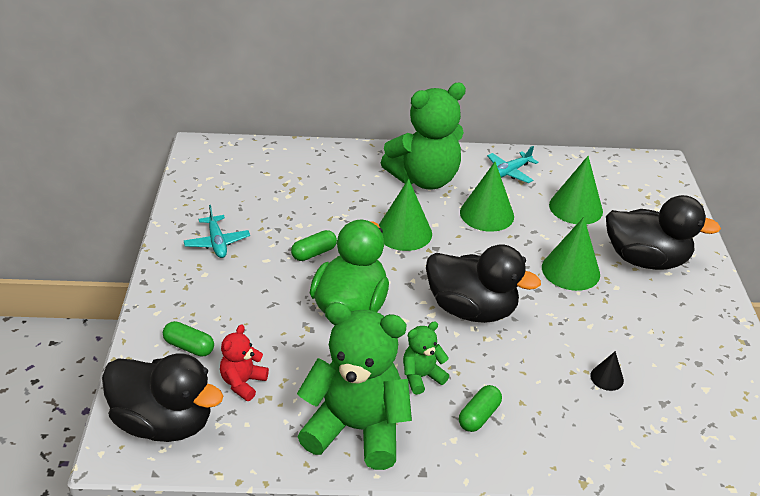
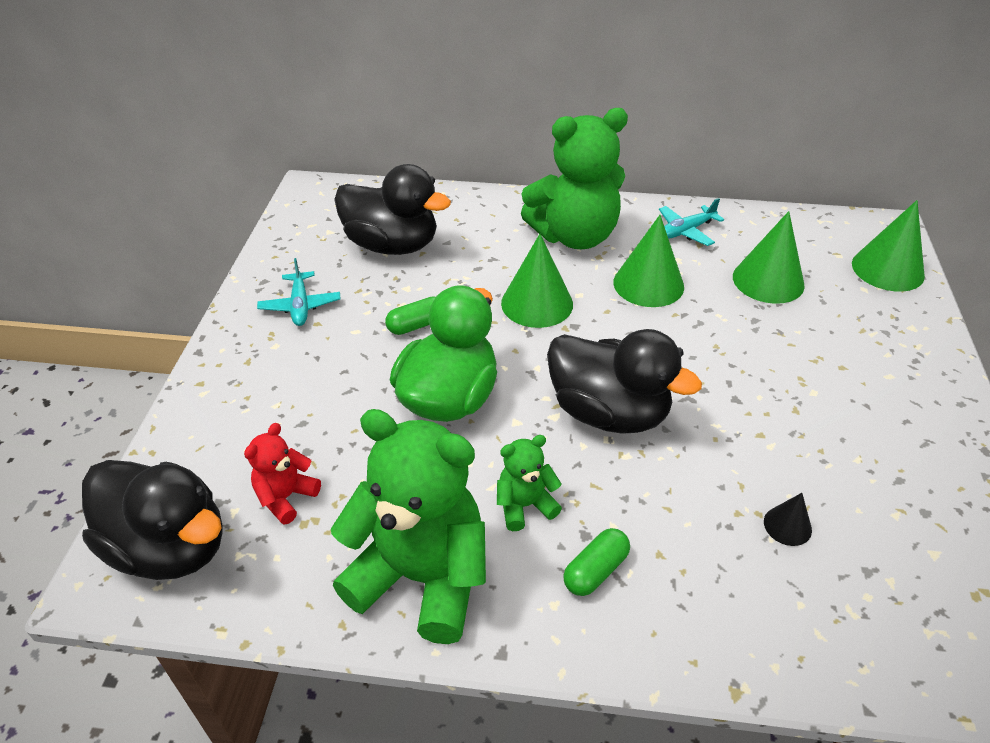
camera: 10 degrees right, 5 degrees up
green capsule [163,321,214,357] -> none
green cone [542,217,600,291] -> green cone moved to [852,200,925,292]
black duck [606,195,721,270] -> black duck moved to [334,164,451,255]

